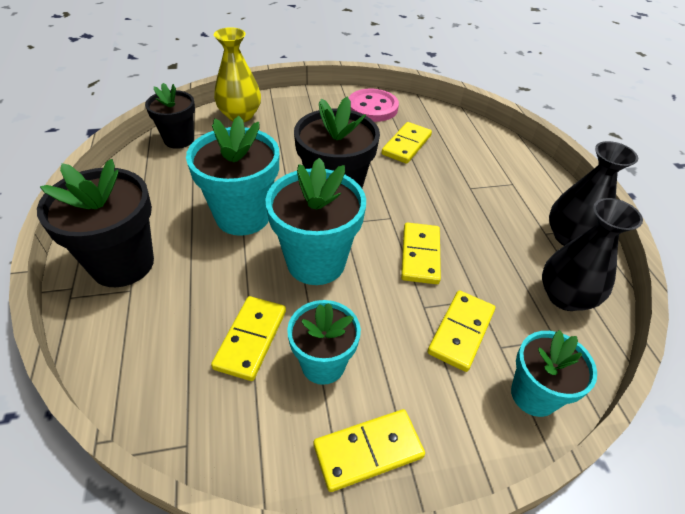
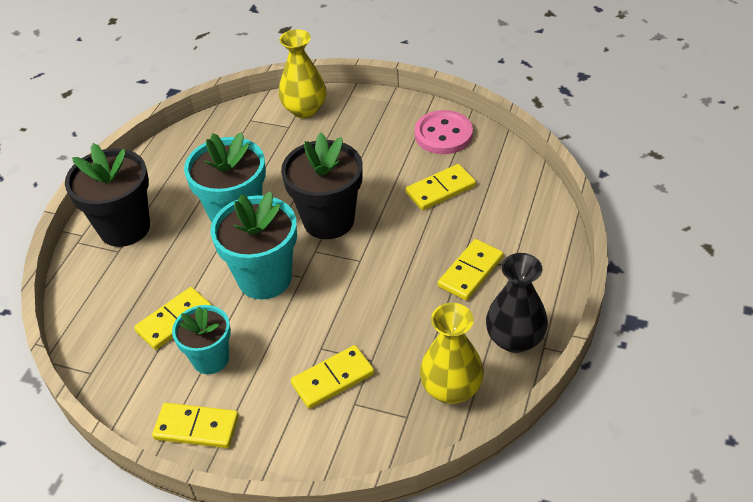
camera: 35 degrees right, 0 degrees up
black flower pot [145,83,195,149] -> none
yellow domino [401,222,441,284] -> yellow domino moved to [438,239,504,300]
turquoise flower pot [511,330,597,417] -> none
black vase [542,198,643,311] -> yellow vase [420,303,484,404]

